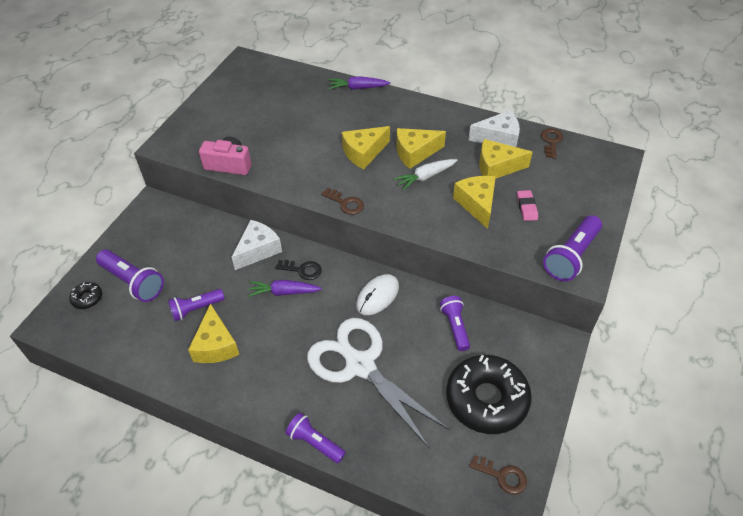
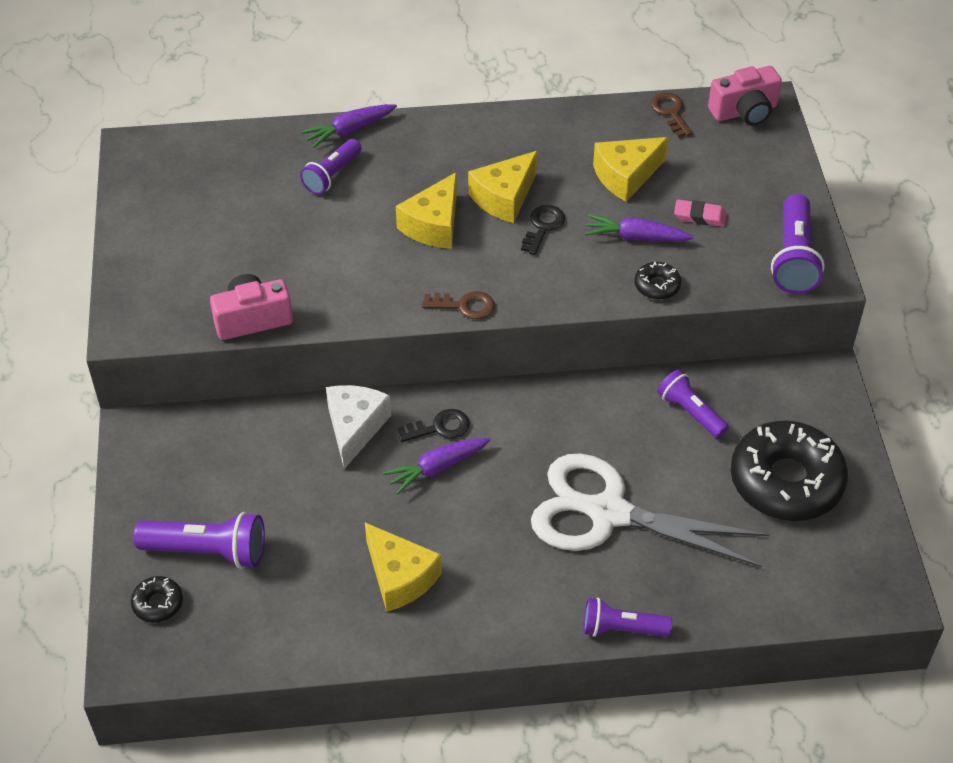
camera: 30 degrees left, 0 degrees up
purple flashlight [168,289,225,321] -> purple flashlight moved to [300,139,362,195]
white mouse [356,274,399,315] -> none
white carrot [394,159,457,191] -> black key [521,205,565,255]
yellow cheese [453,176,496,229] -> purple carrot [585,214,694,242]
white cheese [468,110,520,147] -> none
brown key [469,455,527,494] -> none
pink eraser [517,190,538,221] -> pink eraser turned 45 degrees counterclockwise [674,199,727,227]
none -> black donut [634,262,681,300]
none -> pink camera [708,66,782,126]

